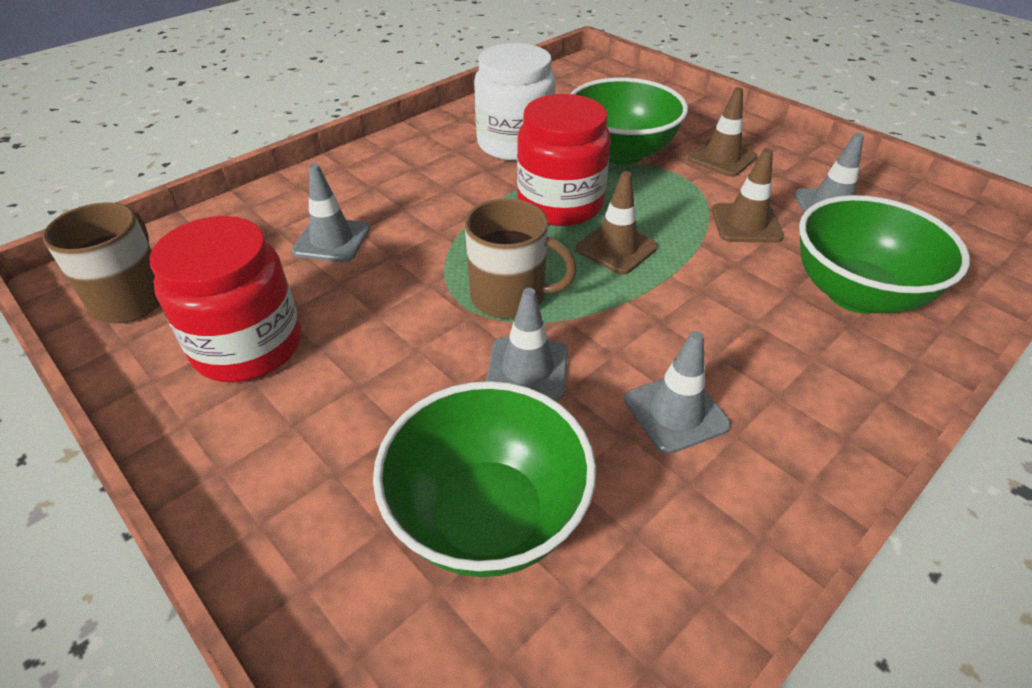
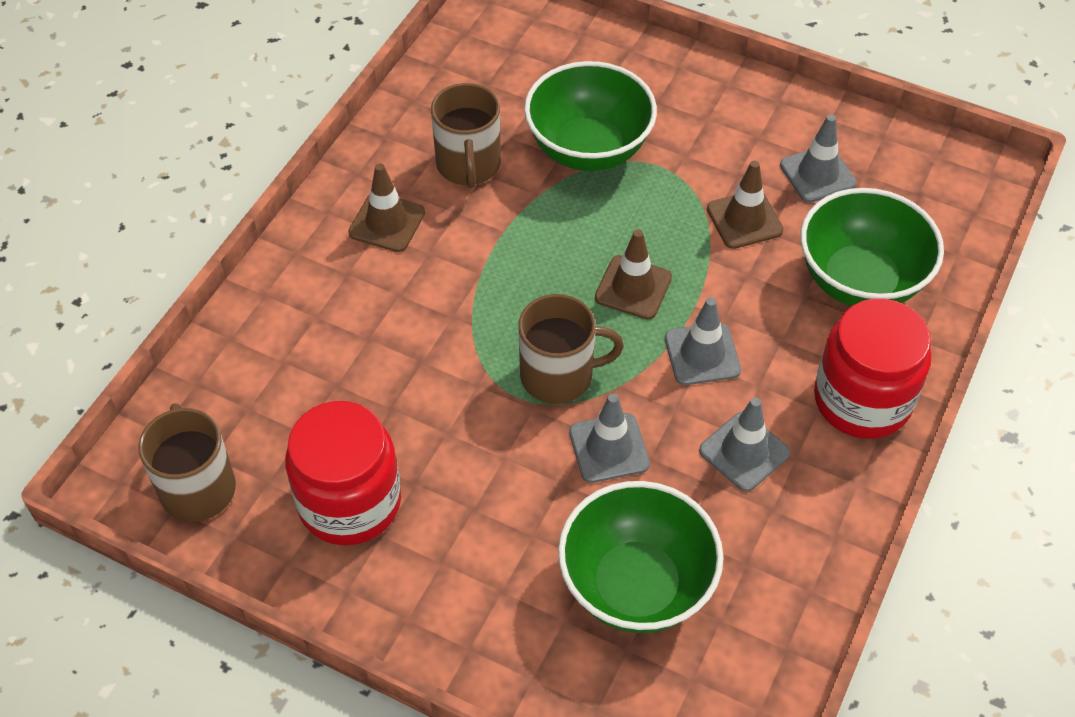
camera: 20 degrees left, 10 degrees up
grey traffic cone [292,164,370,262] -> grey traffic cone moved to [665,298,741,385]
white jar [474,43,556,161] -> brown mug [431,83,501,188]
red jar [517,94,611,226] -> red jar moved to [814,299,931,439]
brown traffic cone [688,87,757,177] -> brown traffic cone moved to [348,163,425,252]

